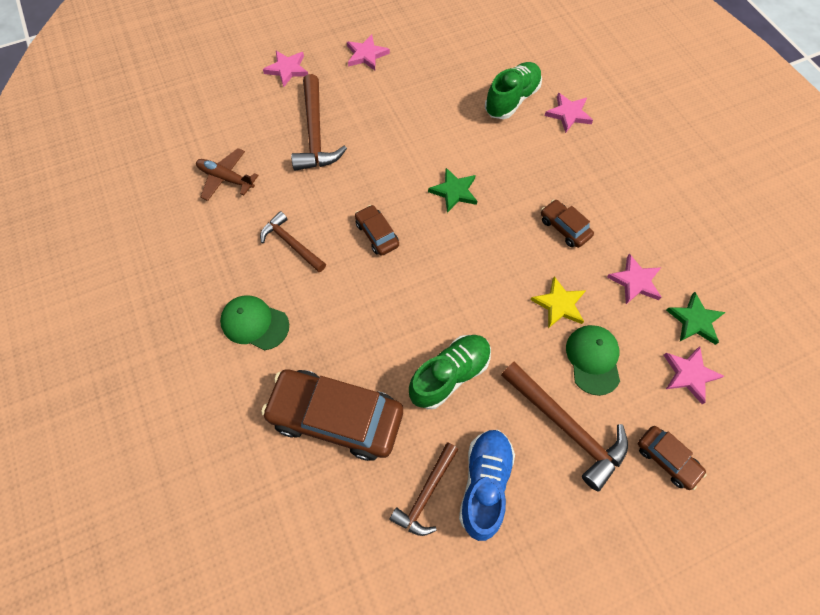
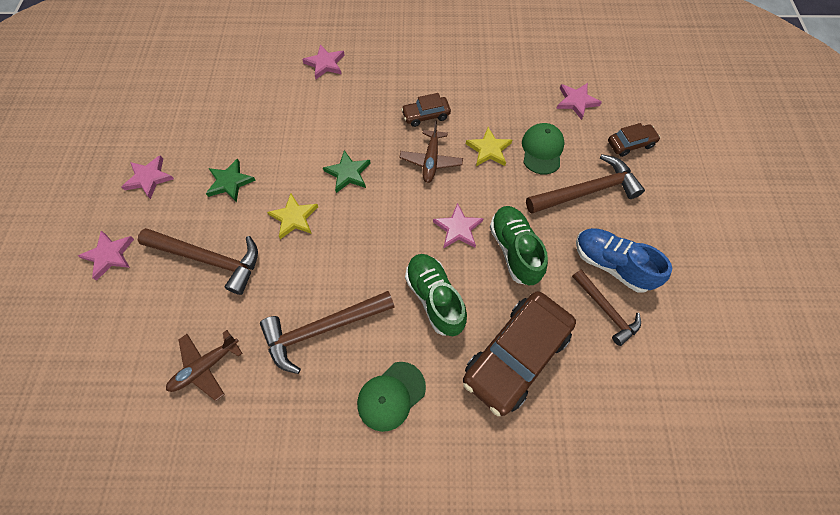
camera: 65 degrees left, 0 degrees up
brown hammer [260,211,326,272] -> brown hammer [260,291,395,374], size x1.58
brown car [355,205,399,256] -> none
green shoe [485,62,542,119] -> green shoe moved to [405,254,467,336]
green cap [566,325,620,396] -> green cap turned 75 degrees clockwise [522,123,565,175]
pink star [607,254,662,304] -> pink star moved to [433,203,484,248]
green star [666,292,726,345] -> green star moved to [206,158,256,202]
none -> yellow star [267,193,318,239]
none -> brown plane [399,121,463,183]

